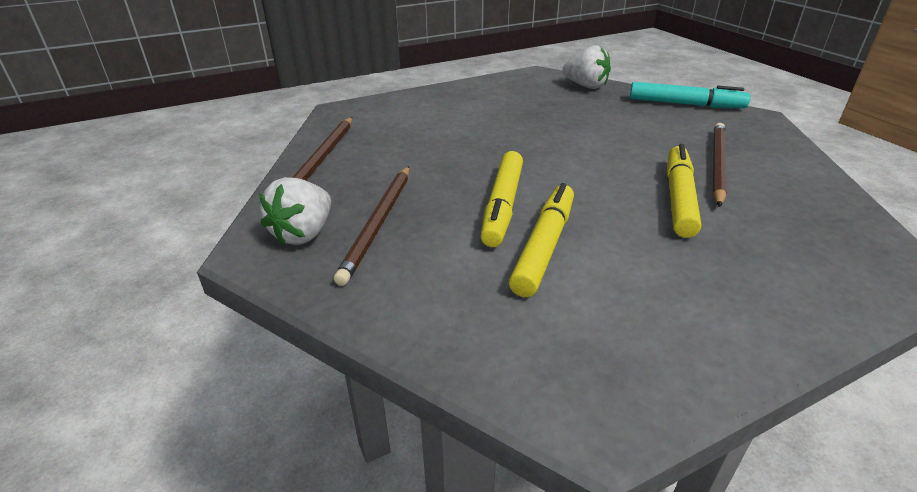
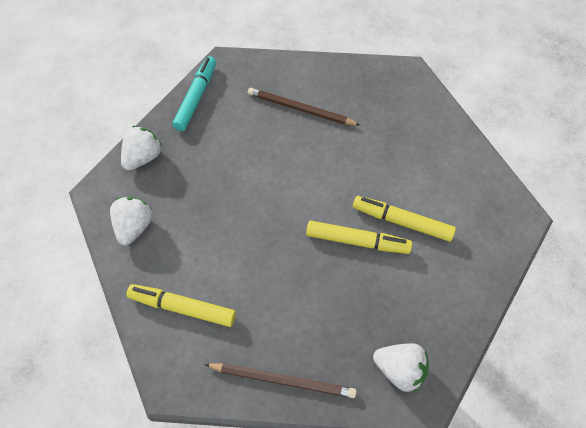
camera: 90 degrees left, 25 degrees up
brown pencil [334,166,409,286] -> none
yellow marker [667,144,701,238] -> yellow marker moved to [126,284,236,327]
none -> white strawberry [110,197,153,246]

